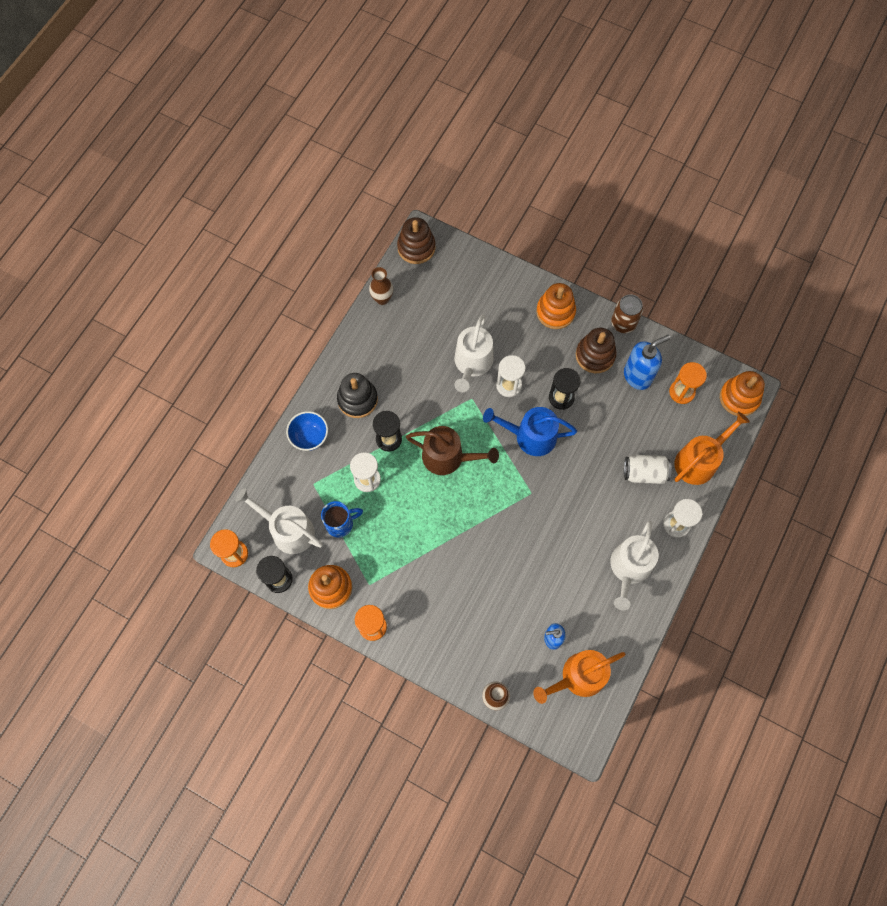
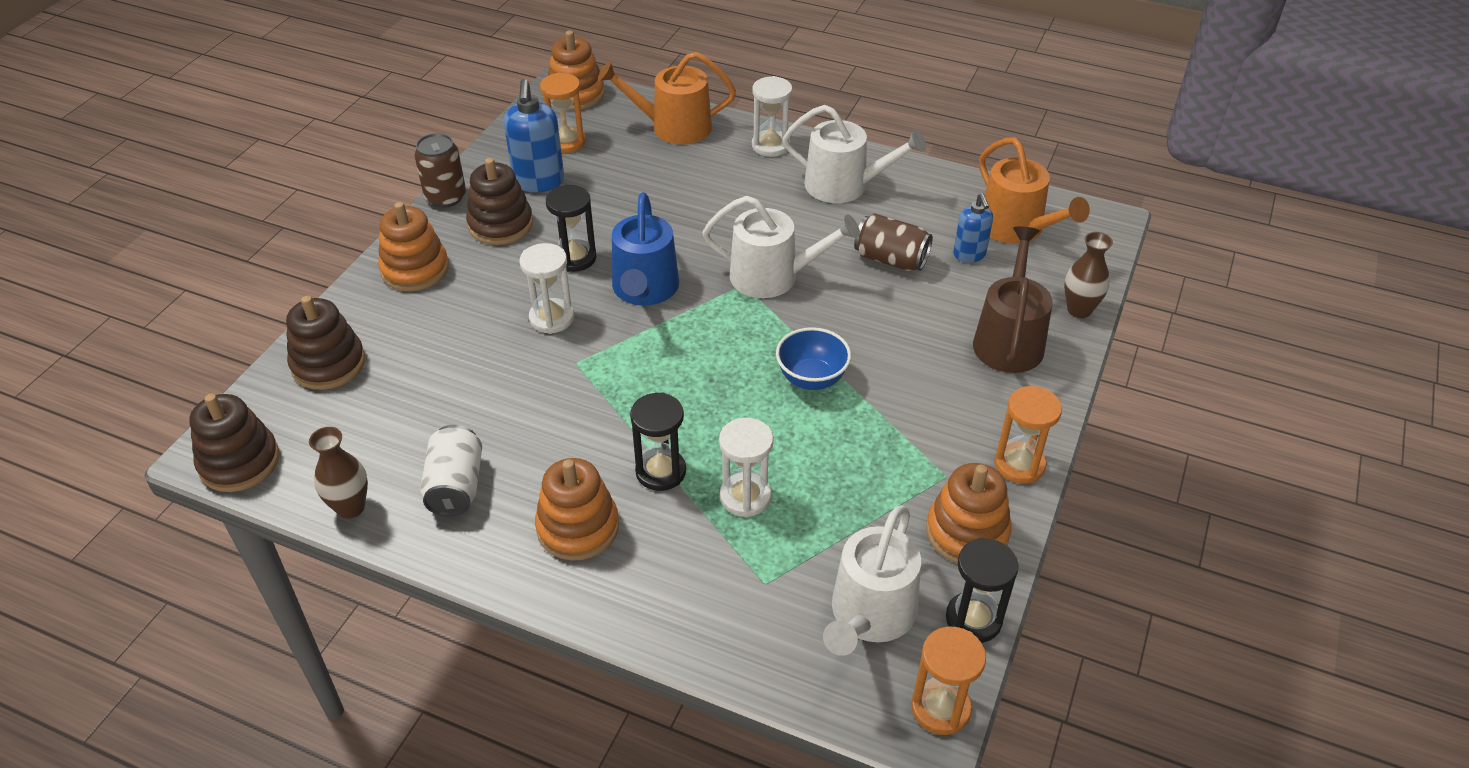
camera: 95 degrees left, 25 degrees down
blue bowl [286,411,328,451] -> blue bowl moved to [776,327,851,390]
blue mug [321,501,363,538] -> none
black stacking toy [337,373,378,418] -> orange stacking toy [535,458,619,561]
brown watering can [406,426,499,475] -> brown watering can moved to [973,226,1053,373]
white watering can [454,314,494,392] -> white watering can moved to [702,196,860,298]
blue soap dispenser [624,335,671,390] -> blue soap dispenser turned 150 degrees counterclockwise [504,79,564,192]
white can [624,455,672,484] -> white can moved to [420,425,482,517]
orange watering can [675,412,750,485] -> orange watering can turned 45 degrees counterclockwise [598,52,736,144]
none -> brown stacking toy [286,296,365,390]
none -> brown can [854,213,933,271]

